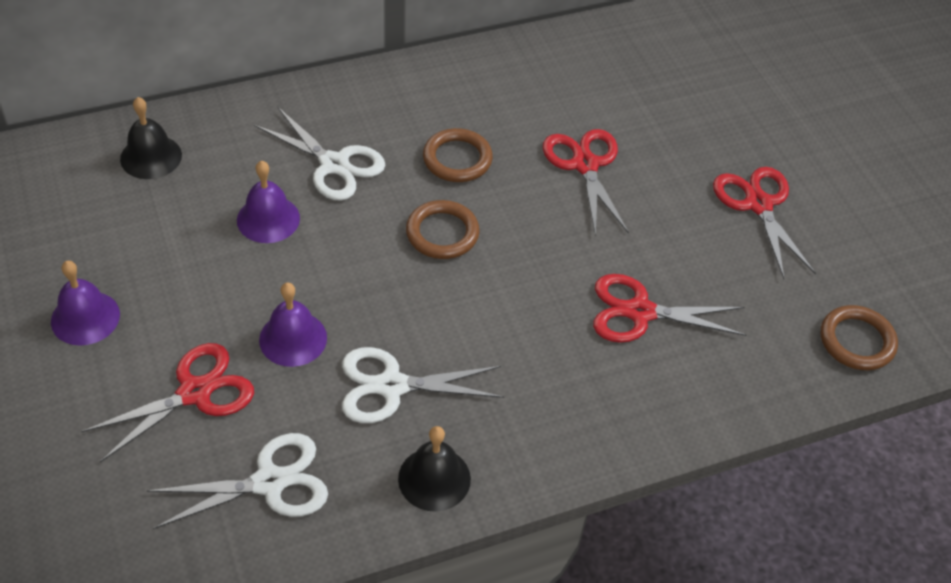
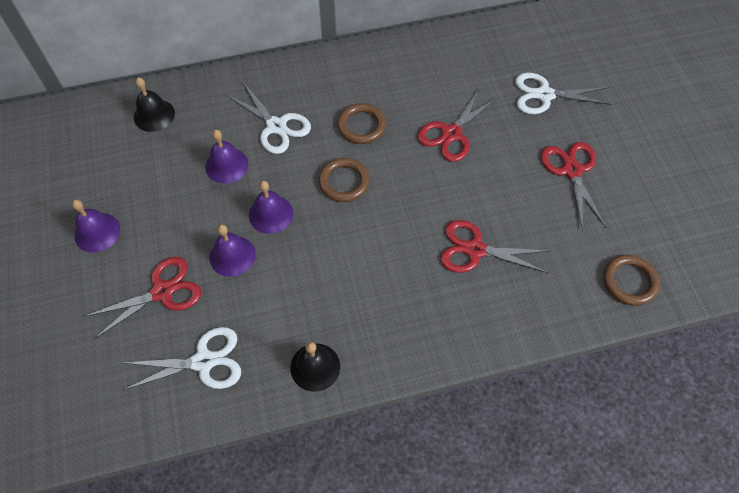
camera: 10 degrees right, 10 degrees up
white scissors [342,347,504,423] -> white scissors moved to [515,73,612,114]
red scissors [543,129,629,237] -> red scissors turned 135 degrees counterclockwise [418,88,499,162]
none -> purple bell [249,181,293,234]

